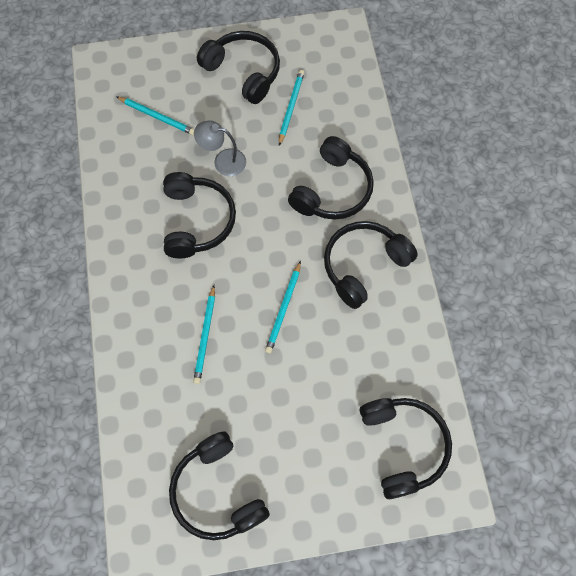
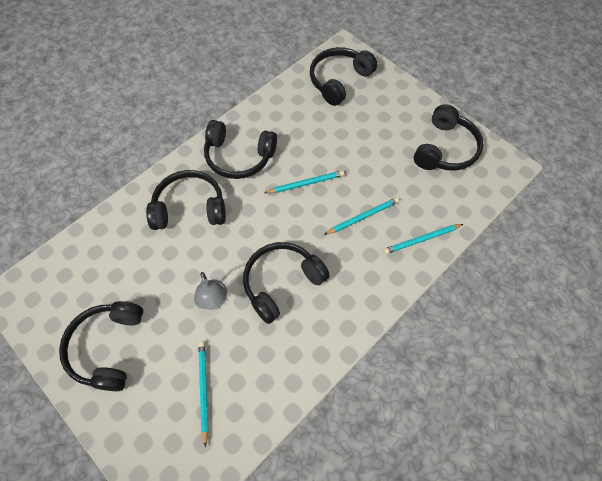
camera: 125 degrees left, 5 degrees down
turquoise pencil [279,70,304,146] -> turquoise pencil moved to [383,224,463,254]

